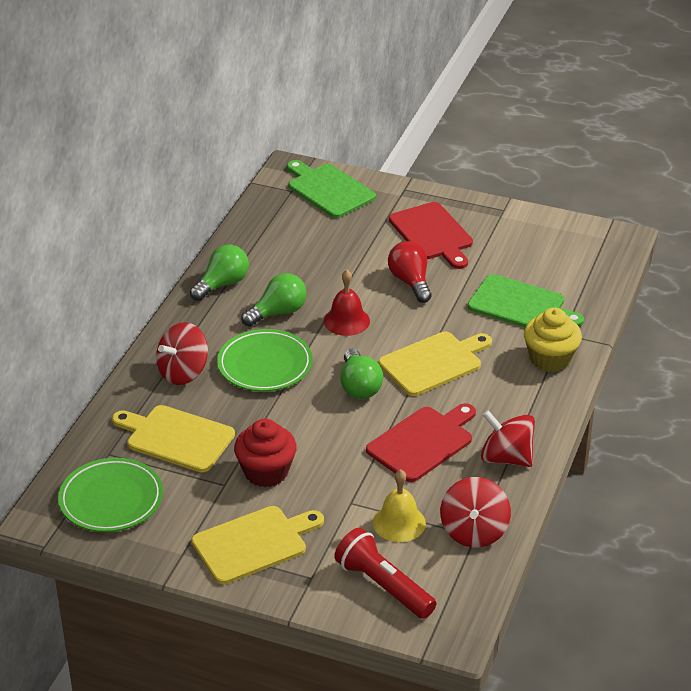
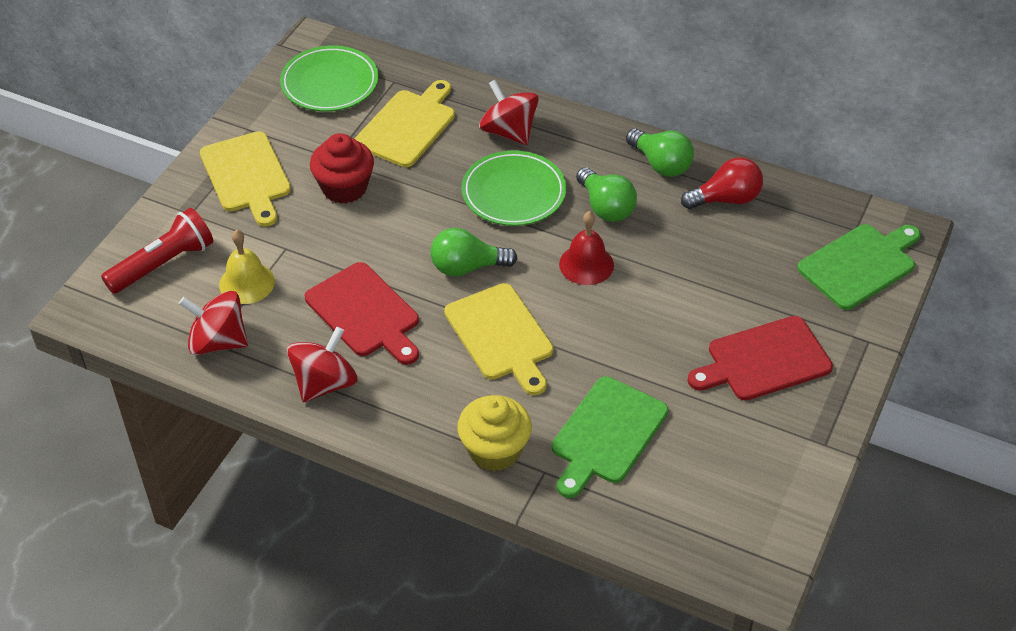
camera: 95 degrees right, 10 degrees up
red light bulb [388,241,432,303] -> red light bulb moved to [681,157,763,209]

